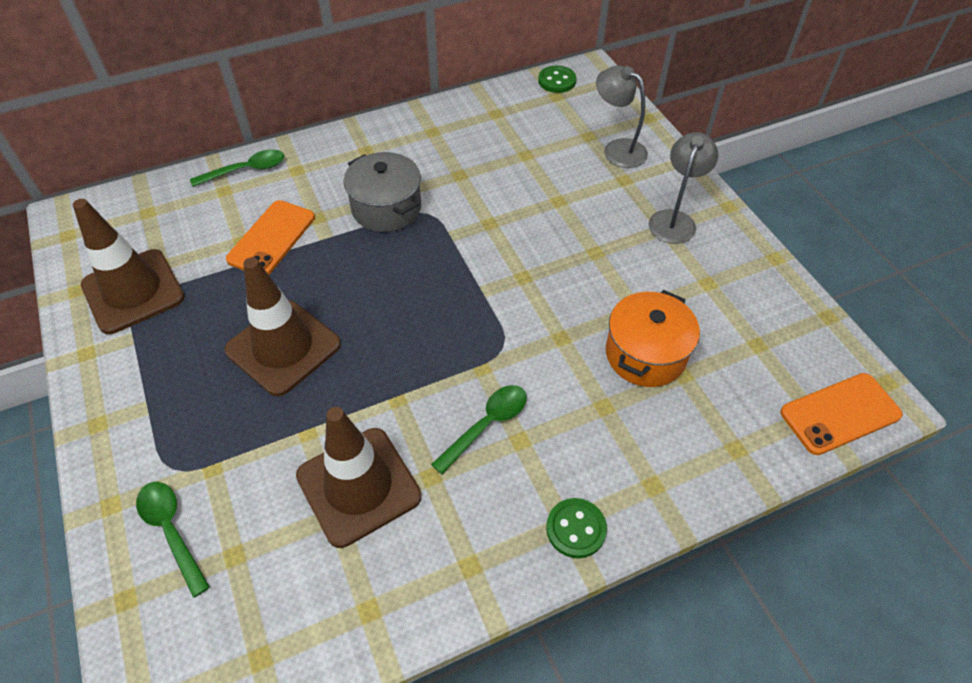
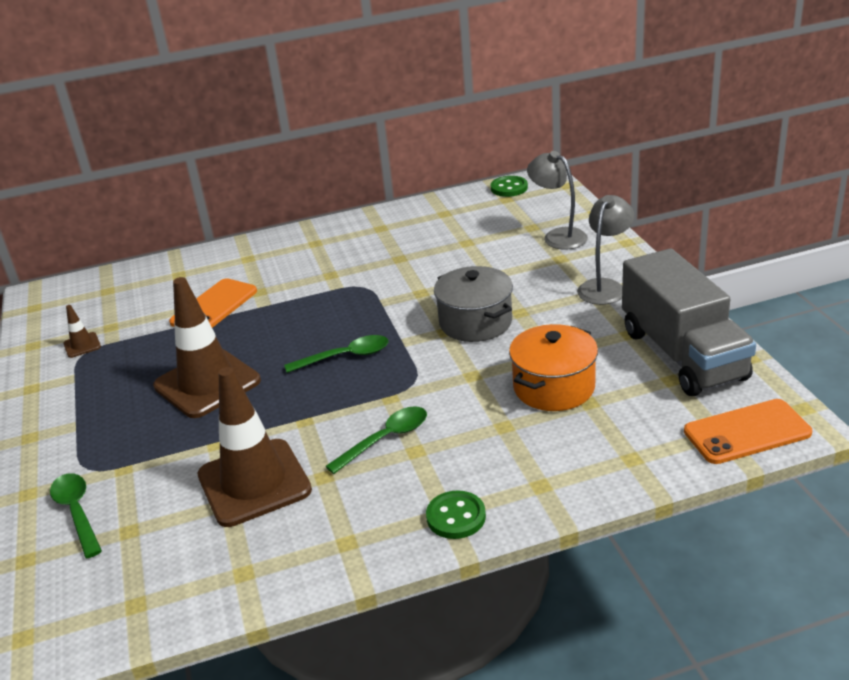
camera: 10 degrees right, 20 degrees down
brown traffic cone [73,199,185,334] -> brown traffic cone [63,305,101,358], size x0.42
green spoon [190,149,284,187] -> green spoon moved to [284,335,388,373]
grey pot [344,152,421,232] -> grey pot moved to [434,266,513,342]
none -> grey truck [622,249,756,396]

